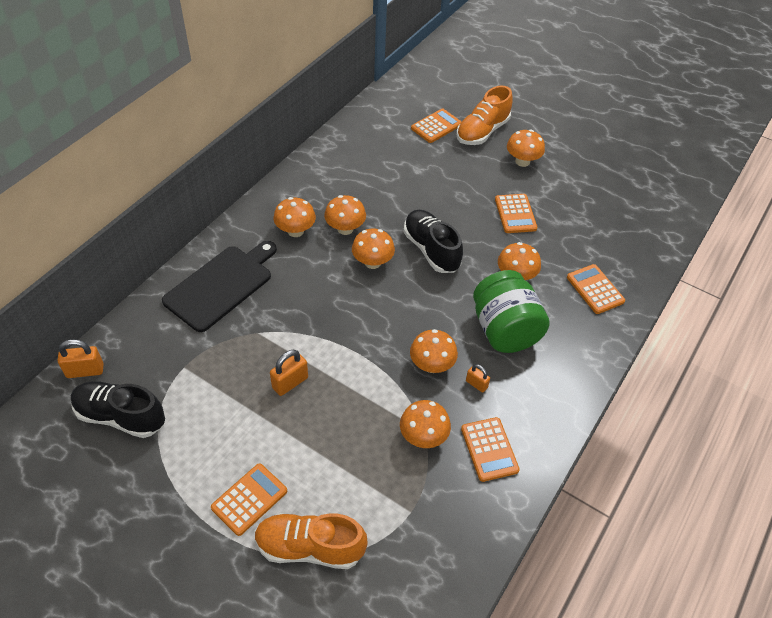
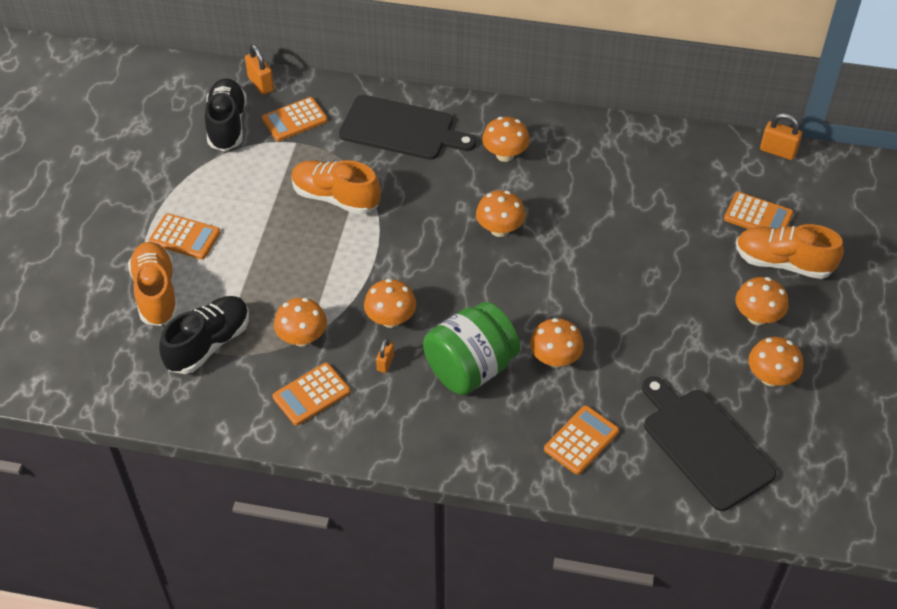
camera: 70 degrees right, 0 degrees up
orange padlock [270,350,308,396] -> orange padlock moved to [760,113,802,160]
orange mushroom [324,195,366,235] -> orange mushroom moved to [748,337,803,387]
black shoe [404,210,463,273] -> black shoe moved to [159,296,249,374]
orange calculator [495,194,538,233] -> orange calculator moved to [262,97,328,141]
none -> orange shoe [291,160,381,215]
none -> black cutting board [642,376,776,511]

